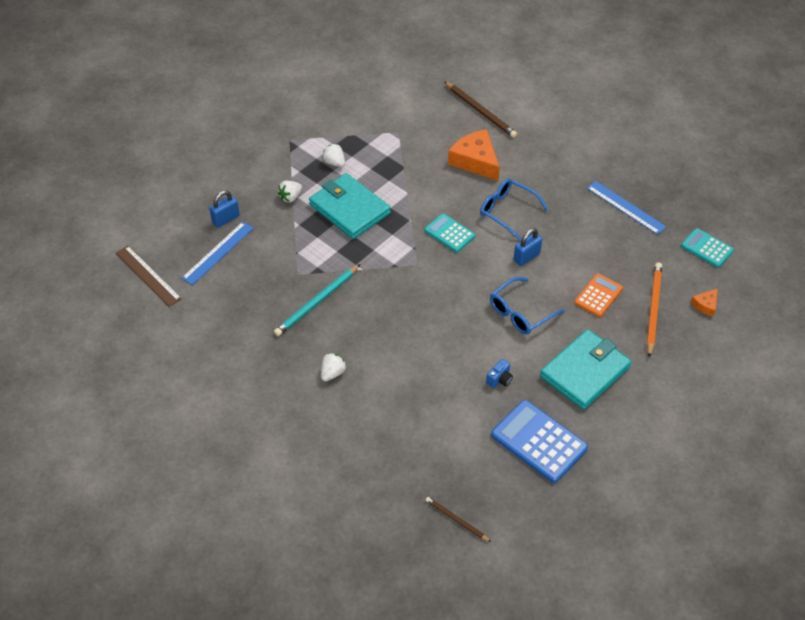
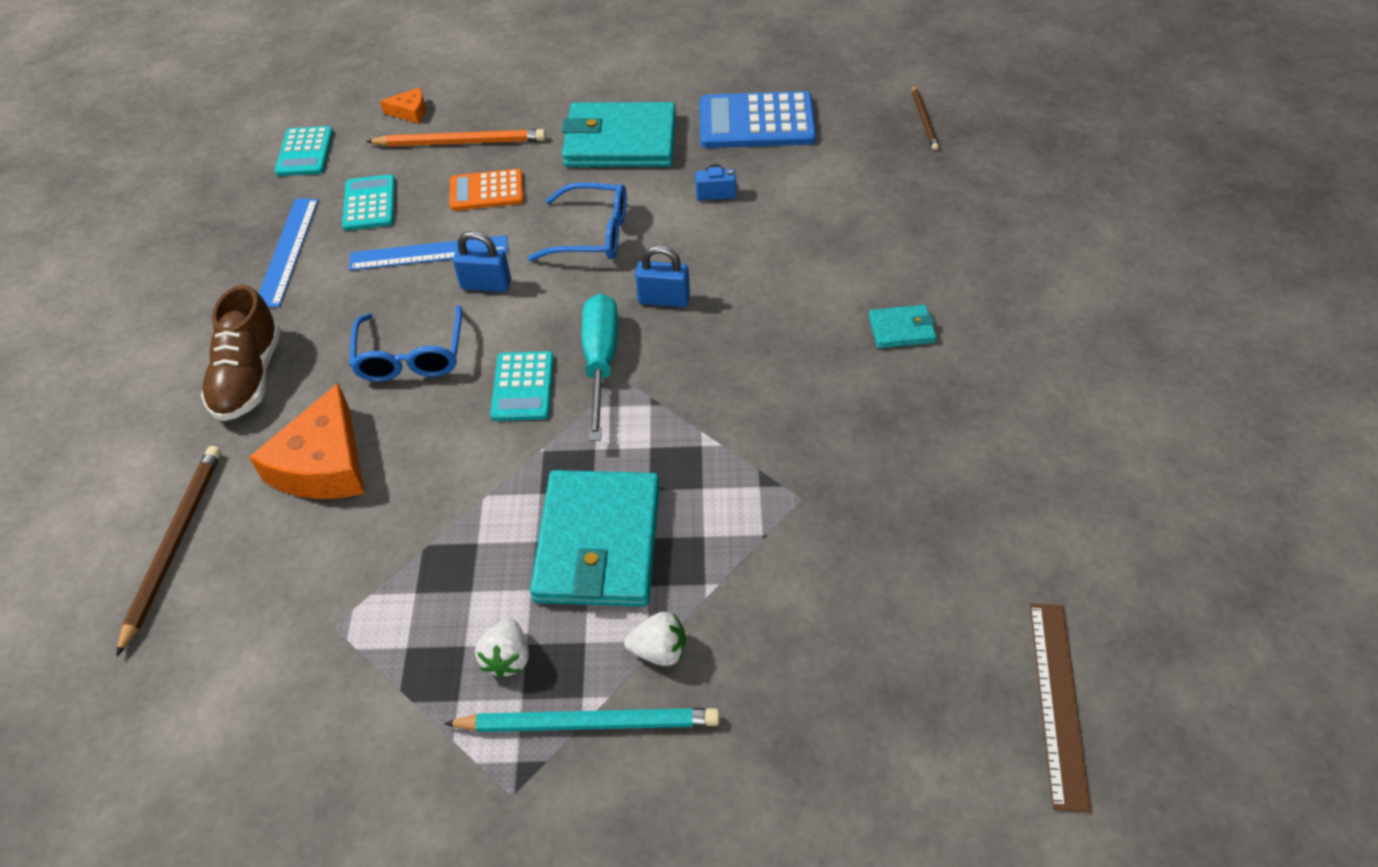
camera: 130 degrees left, 0 degrees up
blue ruler [182,222,254,285] -> blue ruler moved to [349,235,508,271]
blue padlock [209,191,240,228] -> blue padlock moved to [635,245,690,307]
turquoise pencil [274,264,360,336] -> turquoise pencil moved to [444,708,720,732]
white strawberry [321,353,346,381] -> turquoise wallet [869,305,936,348]
blue calculator [491,400,588,483] -> blue calculator turned 90 degrees clockwise [700,91,816,148]
orange pencil [647,262,662,358] -> orange pencil turned 150 degrees counterclockwise [366,129,546,146]
none -> brown shoe [201,285,281,421]
none -> turquoise calculator [342,174,396,231]
none -> turquoise screwdriver [582,294,618,441]

